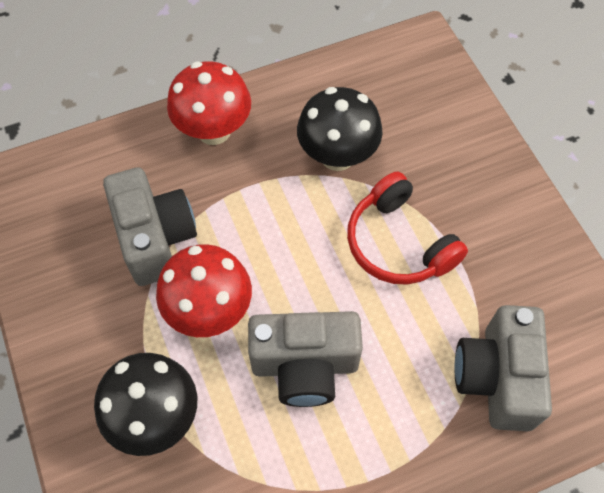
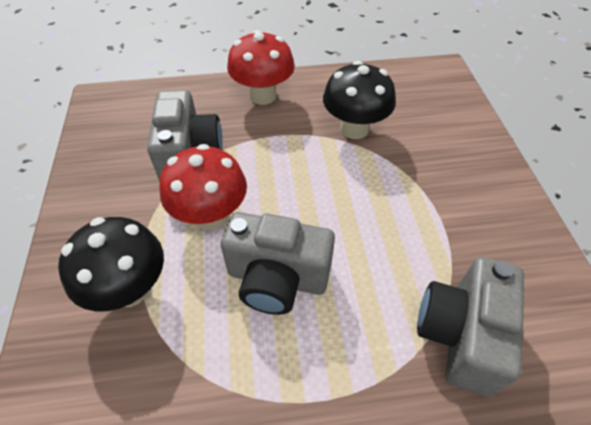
camera: 15 degrees right, 10 degrees down
red headphones [347,172,468,285] -> none

